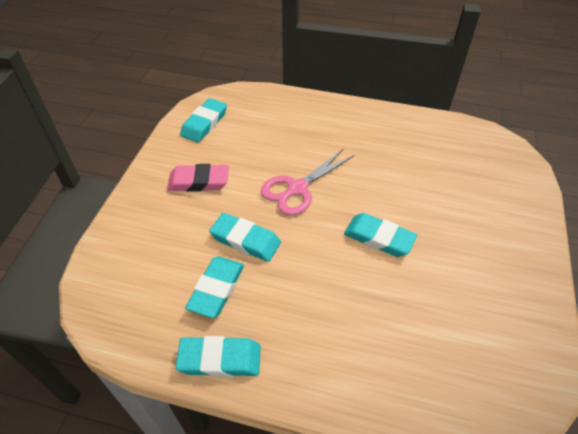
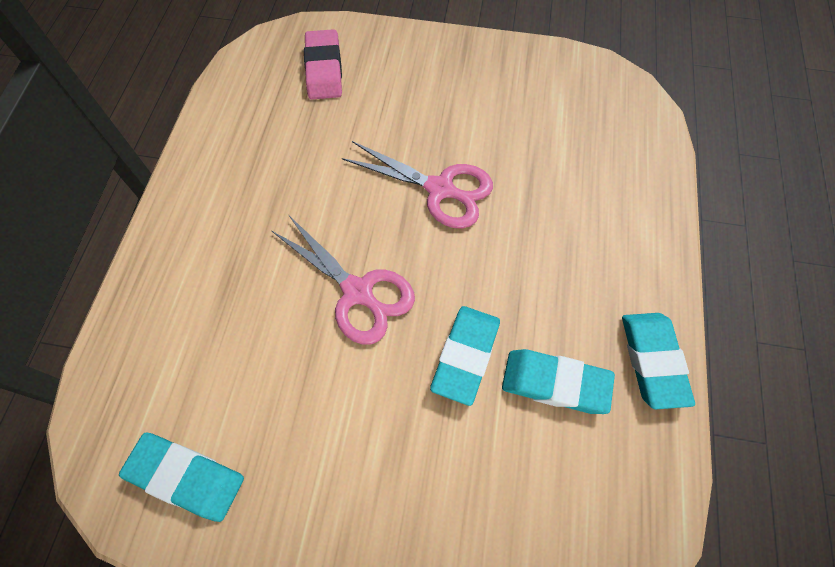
camera: 95 degrees left, 15 degrees up
pink eraser [167,164,229,192] -> pink eraser moved to [304,29,342,100]
turquoise eraser [344,213,417,257] -> pink scissors [342,141,493,229]

